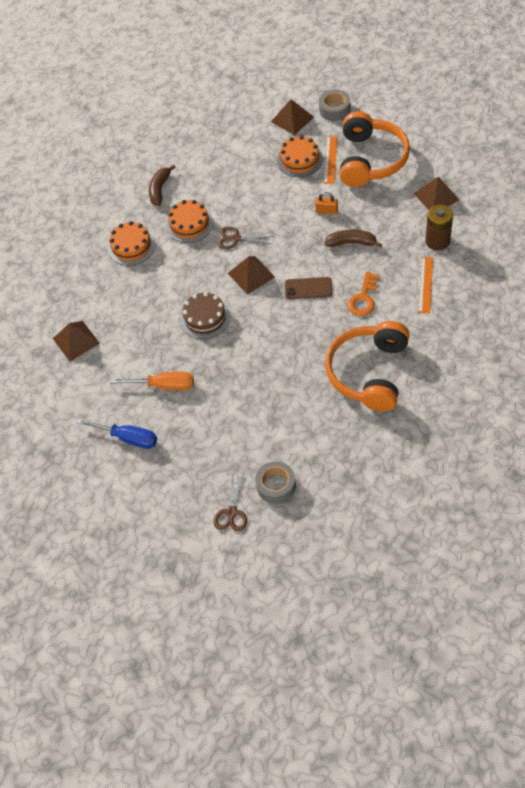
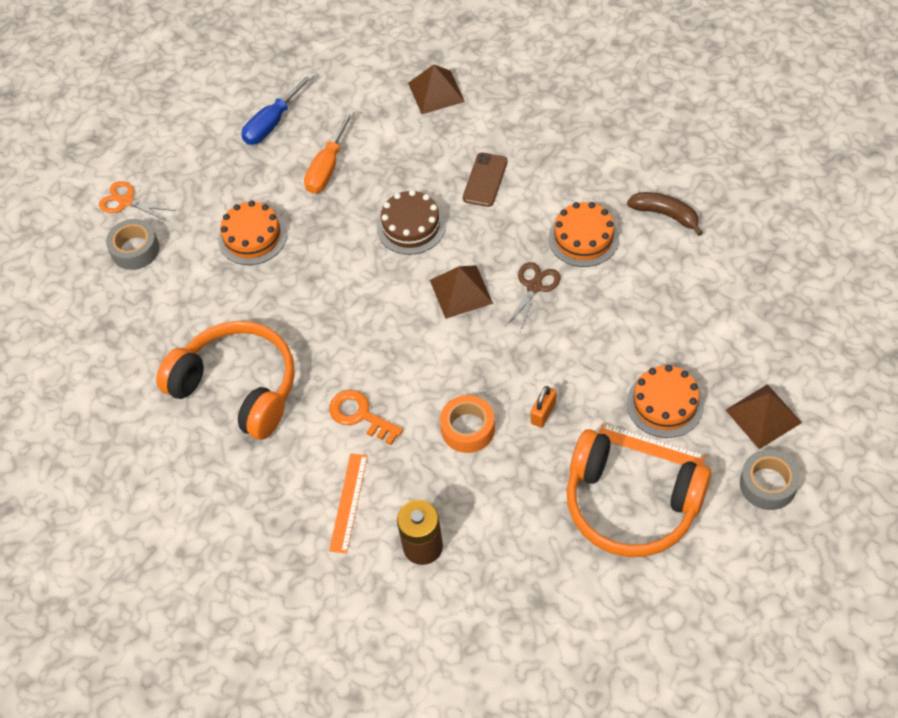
camera: 105 degrees right, 0 degrees up
orange cake [108,221,155,266] -> orange cake moved to [218,201,287,265]
brown scissors [213,473,247,531] -> orange scissors [99,181,176,221]
brown phone [285,277,332,299] -> brown phone moved to [463,152,508,207]
brown banana [324,230,382,248] -> orange tape [440,395,495,453]
brown pyramid [413,177,460,210] -> none
orange ruler [418,257,433,314] -> orange ruler turned 75 degrees clockwise [329,453,368,554]

